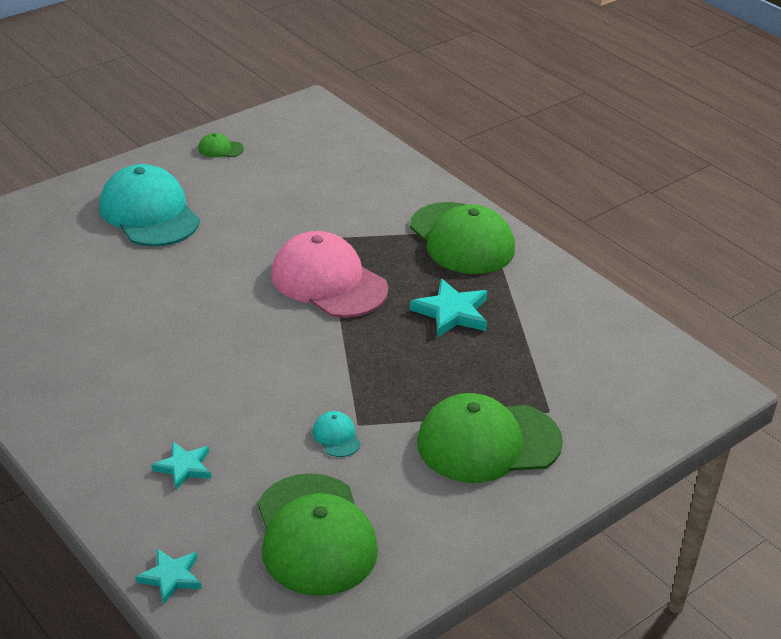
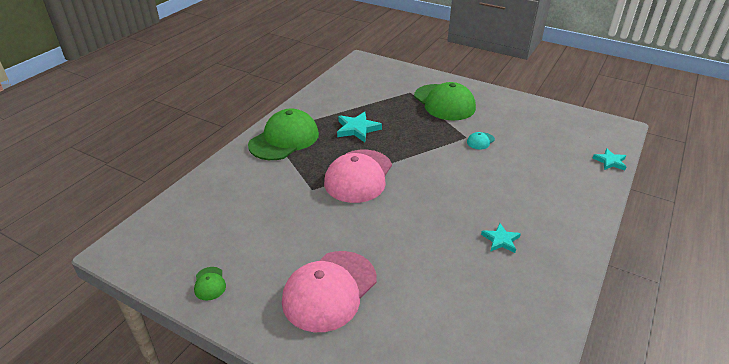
camera: 110 degrees left, 0 degrees up
turquoise cap [99,164,200,247] -> pink cap [282,251,376,332]
turquoise star [151,442,211,490] -> turquoise star moved to [481,223,521,253]
green cap [258,473,378,596] -> none

